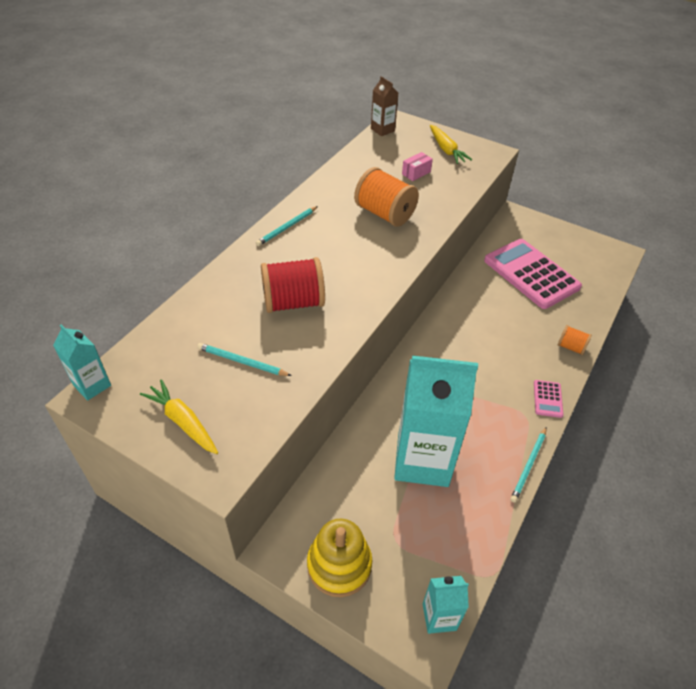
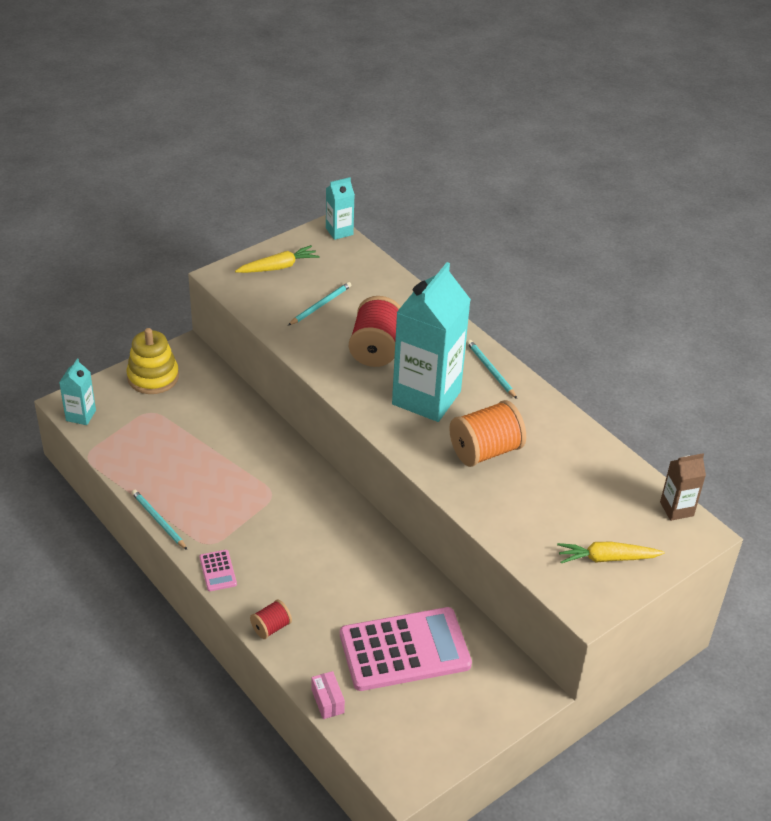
camera: 110 degrees right, 5 degrees down
turquoise carton [394,355,478,487] -> turquoise carton moved to [392,262,471,422]
pink box [402,152,433,181] -> pink box moved to [312,671,345,719]
pink calculator [534,380,564,418] -> pink calculator turned 135 degrees counterclockwise [199,550,237,591]
orange spool [557,325,592,355] -> red spool [250,599,292,639]

